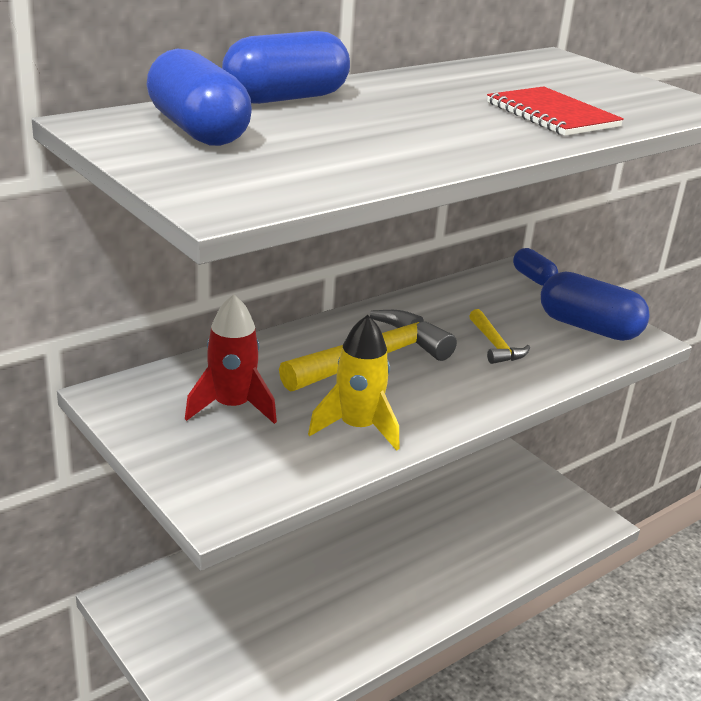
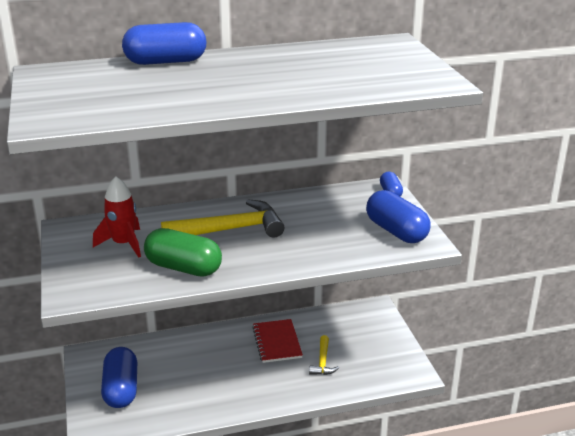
camera: 25 degrees right, 0 degrees up
blue capsule [147,49,252,146] -> blue capsule moved to [101,347,137,408]
yellow rocket [308,315,399,451] -> green capsule [144,228,222,277]
yellow hammer [469,309,530,364] -> yellow hammer moved to [309,335,339,375]
red notebook [487,86,624,136] -> red notebook moved to [252,319,303,363]

